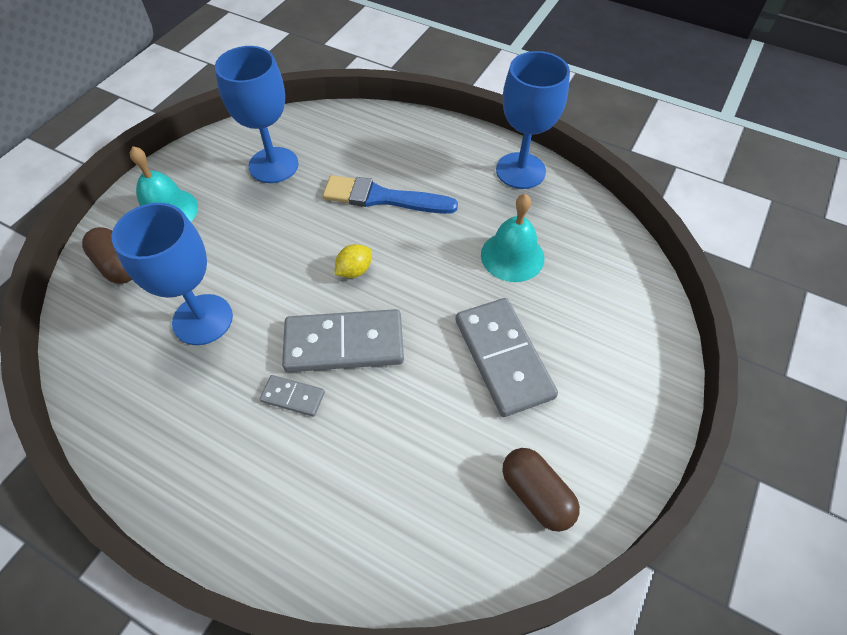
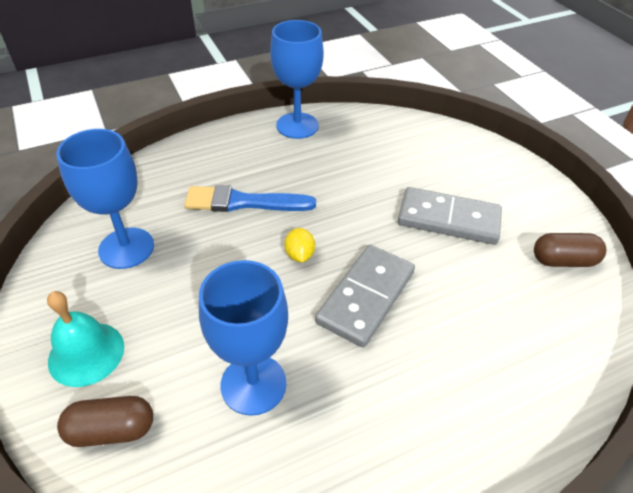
camera: 55 degrees left, 10 degrees down
grey domino [260,375,325,417] -> none
blue brush [323,175,458,214] -> blue brush turned 45 degrees clockwise [184,185,316,212]
turquoise bell [481,194,544,282] -> none

